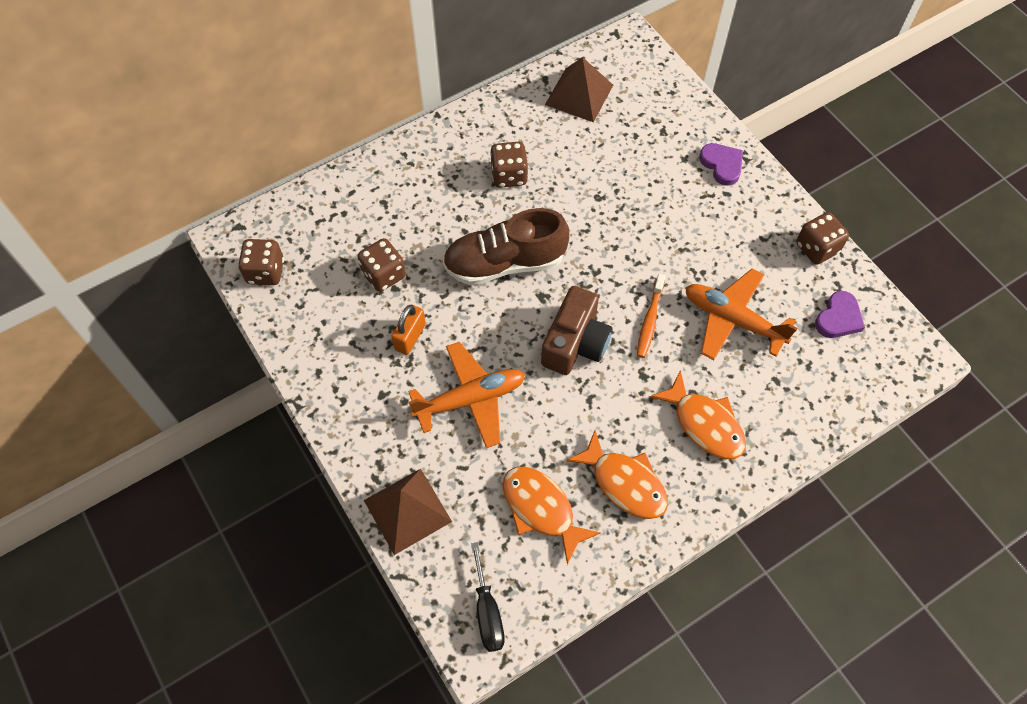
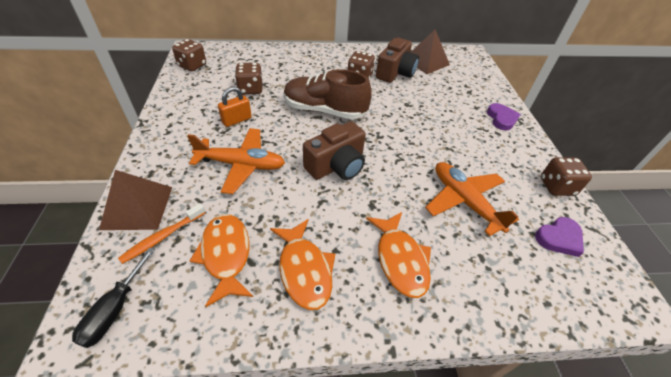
camera: 25 degrees right, 15 degrees down
orange toothbrush [637,274,666,358] -> orange toothbrush moved to [118,203,206,264]
none -> brown camera [376,38,419,83]

